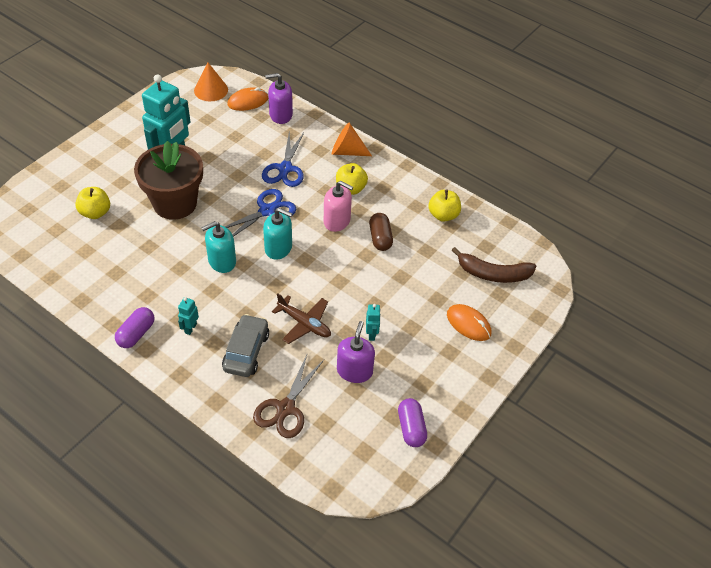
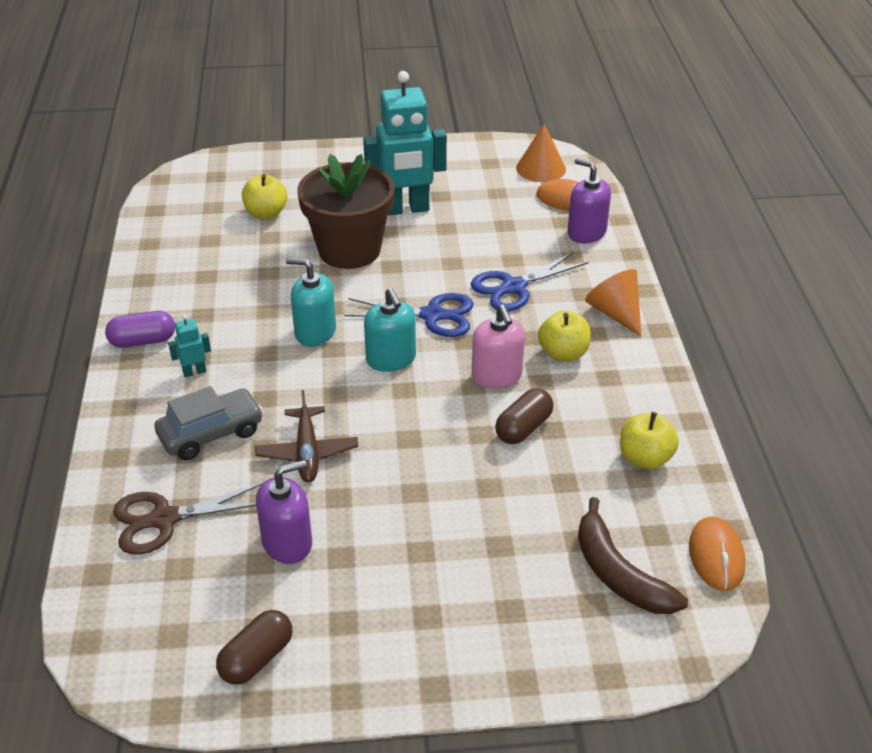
camera: 50 degrees right, 10 degrees down
turquoise robot [366,304,381,341] -> none
purple capsule [398,398,427,447] -> brown capsule [216,610,292,685]
orange mouse [447,304,491,341] -> orange mouse moved to [689,516,746,591]

